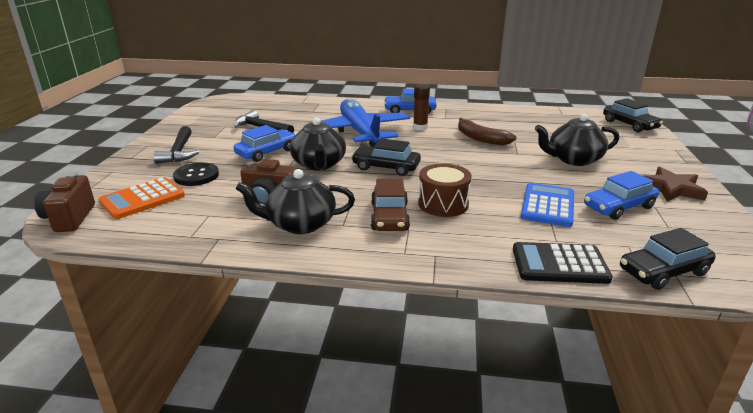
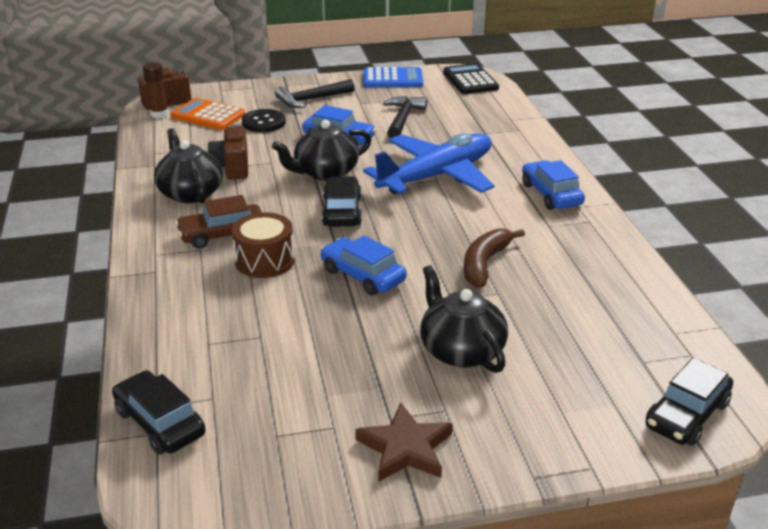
camera: 70 degrees right, 5 degrees up
brown glue stick [413,84,430,130] -> brown glue stick moved to [143,62,169,118]
black calculator [513,242,613,284] -> black calculator moved to [443,64,499,94]
blue calculator [521,183,574,227] -> blue calculator moved to [364,67,423,87]
blue car [584,171,659,220] -> blue car moved to [320,235,407,295]

